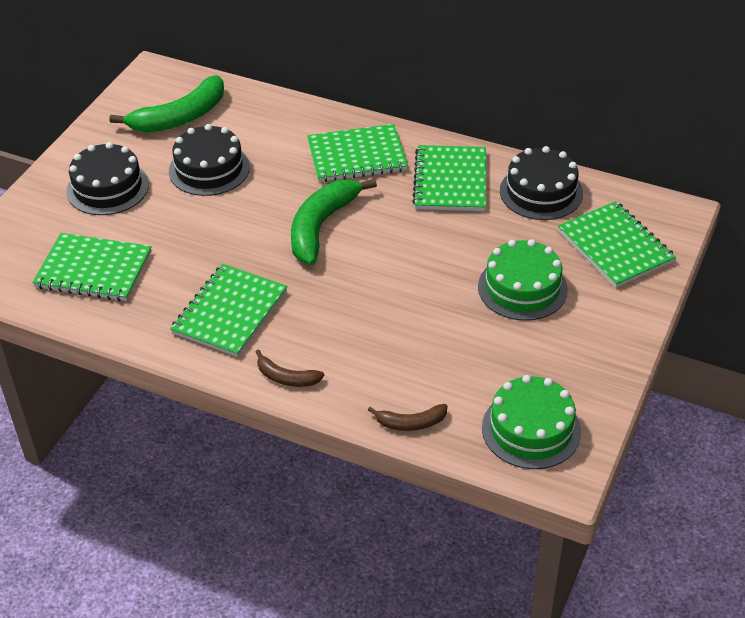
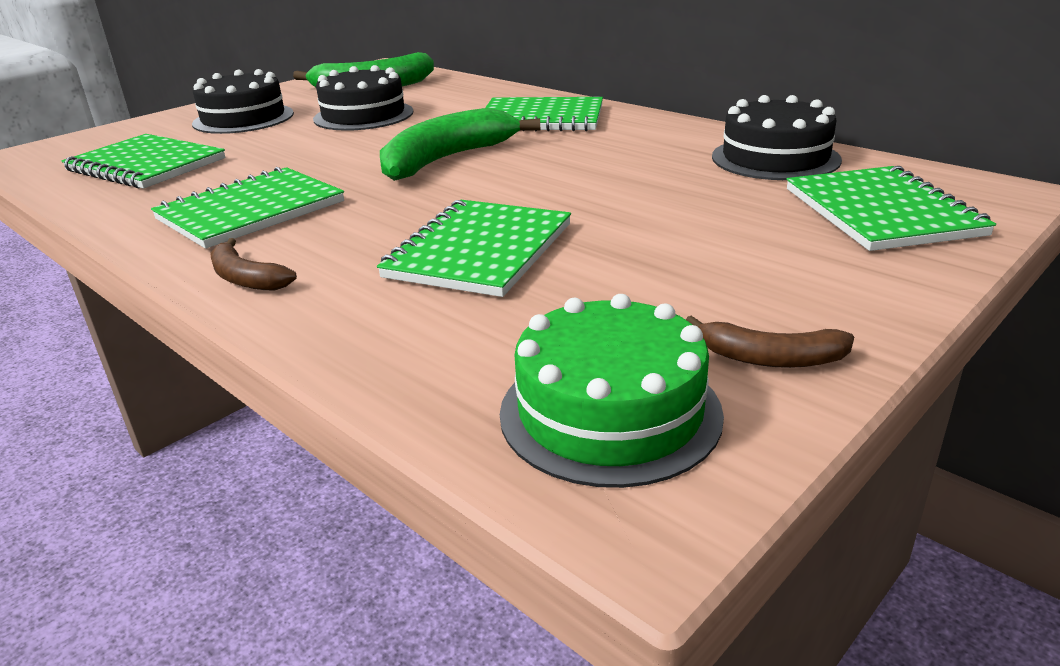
camera: 20 degrees right, 15 degrees down
brown banana [368,404,447,431] -> brown banana moved to [686,316,854,368]
green notebook [412,145,486,211] -> green notebook moved to [377,200,571,297]
green cake [478,239,568,321] -> none

